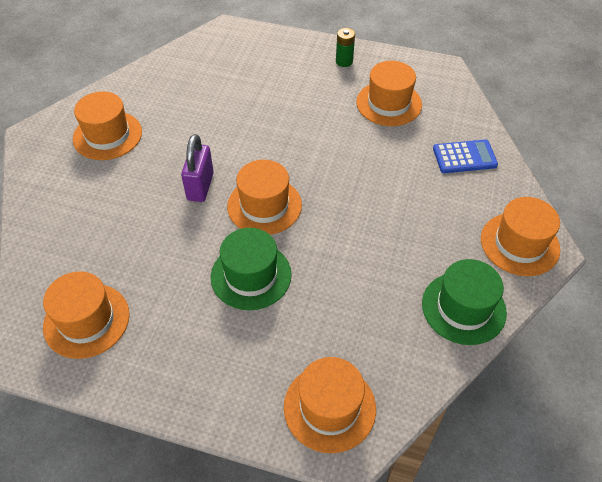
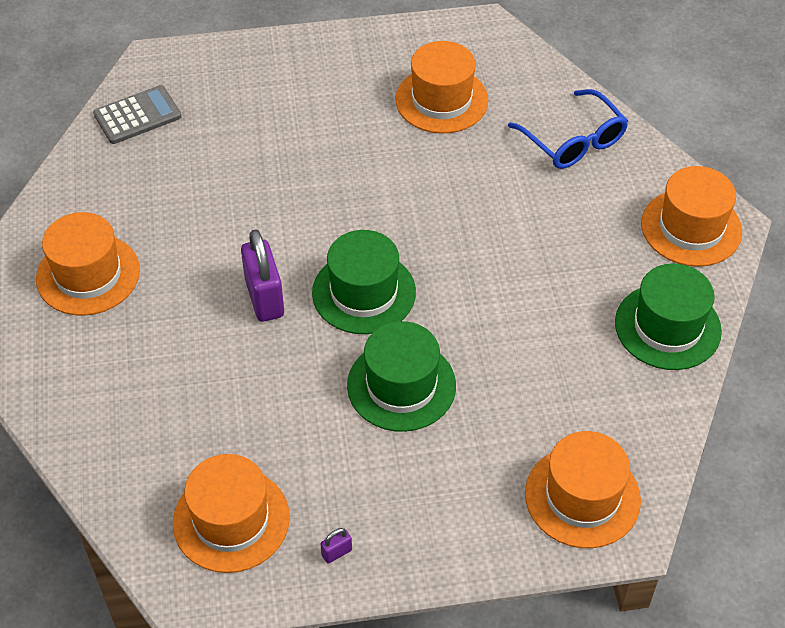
camera: 25 degrees left, 0 degrees up
orange hat [227,160,302,235] -> green hat [312,230,416,334]
green battery [336,28,355,67] -> none
blue calculator [433,139,498,173] -> blue glasses [508,89,628,169]
none -> grey calculator [93,85,182,144]
none -> purple padlock [321,528,352,564]

